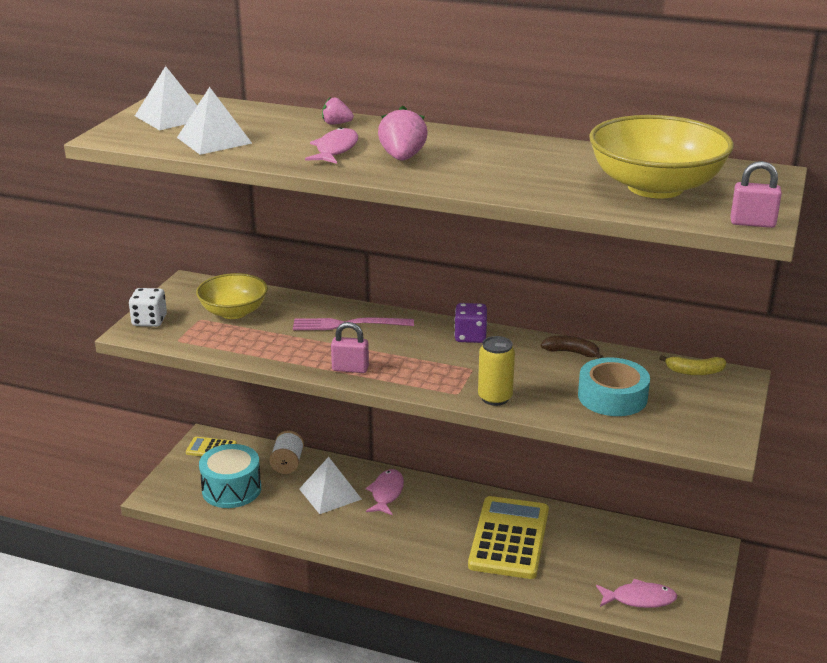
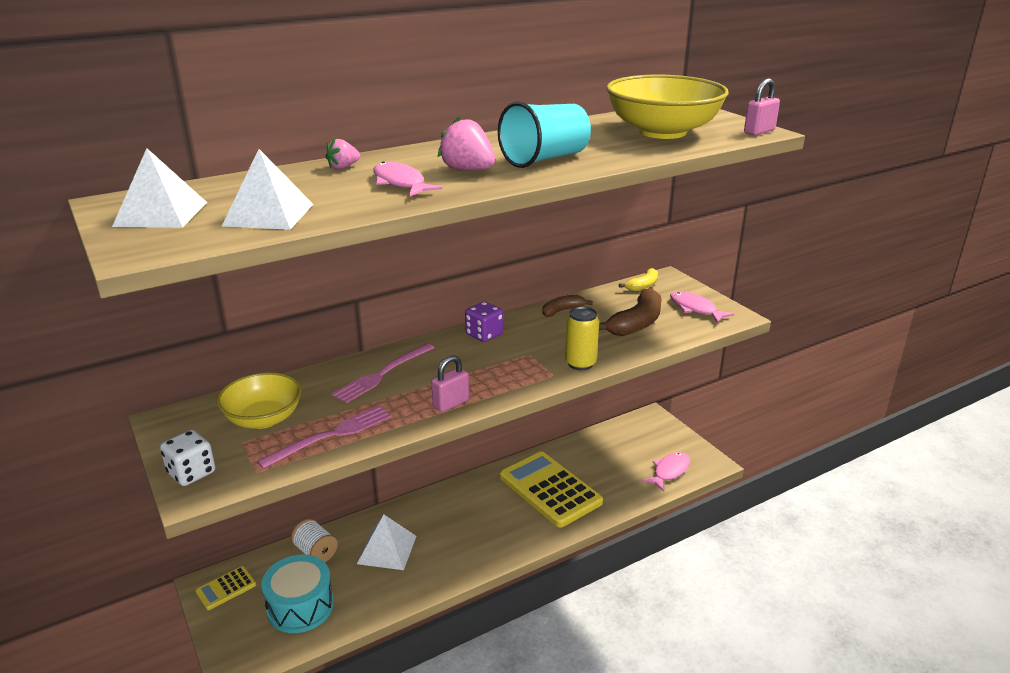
camera: 50 degrees left, 0 degrees up
pink fish [365,469,404,516] -> pink fish moved to [670,291,734,323]
turquoise tape [578,357,650,416] -> brown banana [599,288,662,336]
none -> pink fork [257,406,392,469]
none -> turquoise cup [498,101,591,168]

